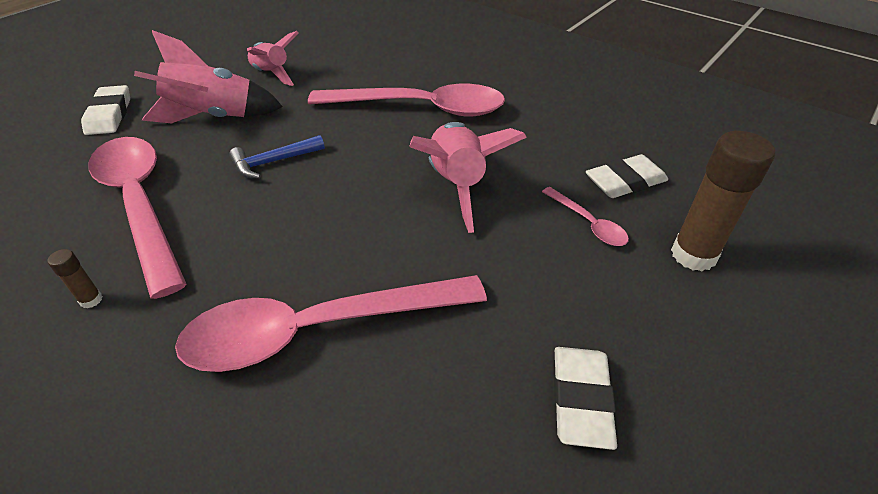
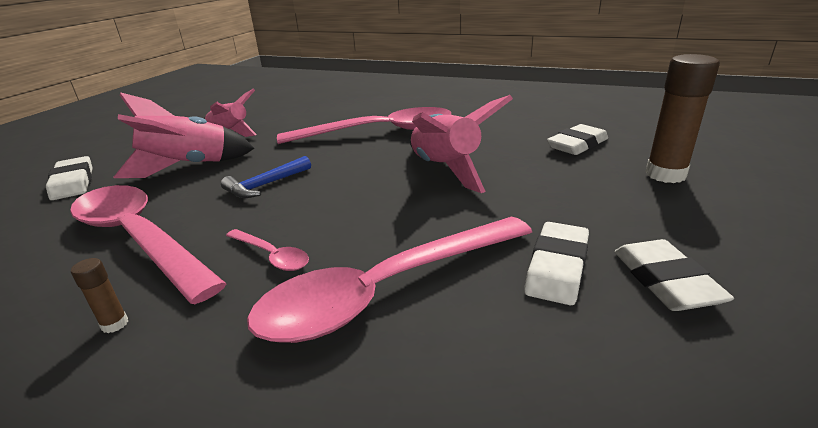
camera: 15 degrees left, 15 degrees down
pink spoon [542,187,629,246] -> pink spoon moved to [226,229,309,271]
none -> white eraser [524,222,589,306]

